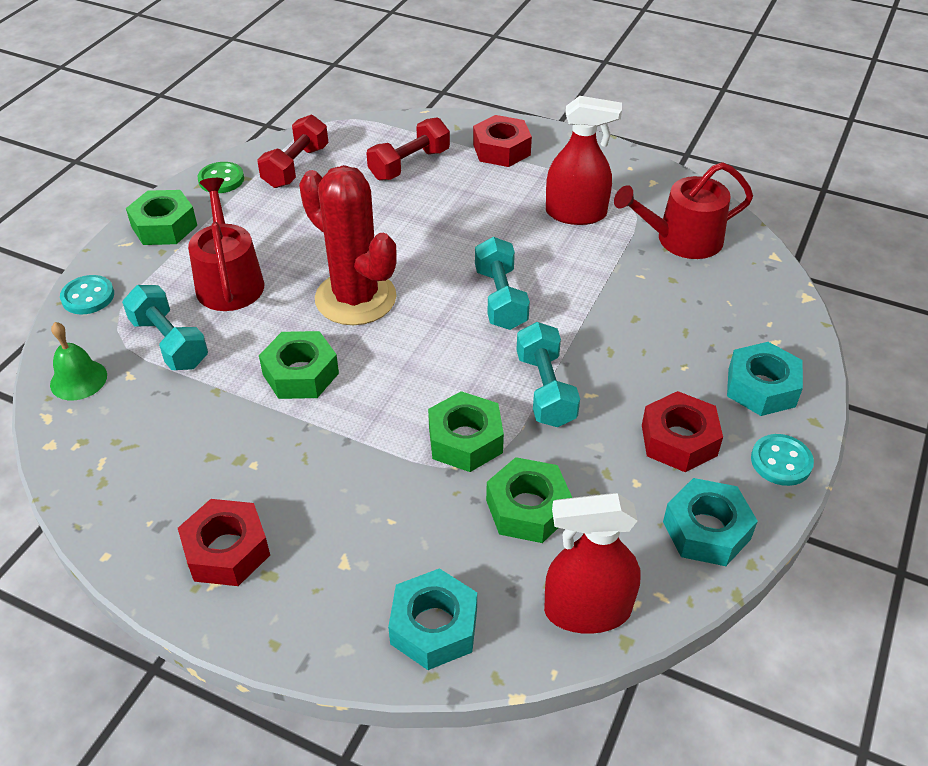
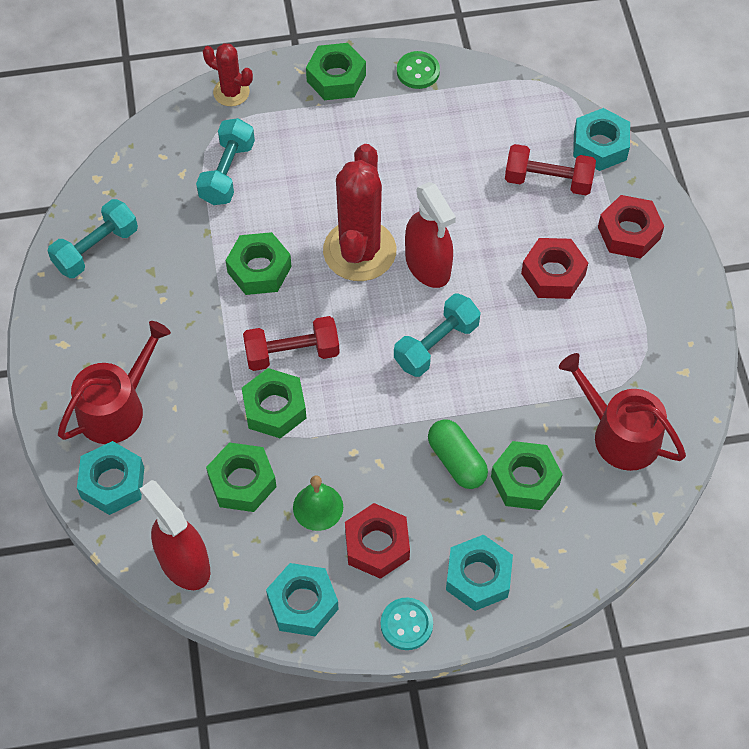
camera: 55 degrees right, 15 degrees up
green bell [50,322,107,400] -> green bell moved to [293,475,343,531]
turquoise button [60,275,114,314] -> red cactus [203,43,253,106]
red nut [178,499,270,586] -> red nut moved to [521,238,588,299]
red watering can [188,178,264,311] -> red watering can moved to [58,321,171,444]
red dumbbell [257,115,328,188] -> red dumbbell moved to [243,316,340,371]
turquoise dumbbell [516,322,580,427] -> turquoise dumbbell moved to [48,199,138,278]
red spray bottle [546,96,622,225] -> red spray bottle moved to [405,182,456,288]
none -> green capsule [428,419,488,489]
none -> green nut [491,441,563,510]
none -> turquoise nut [573,108,630,171]

